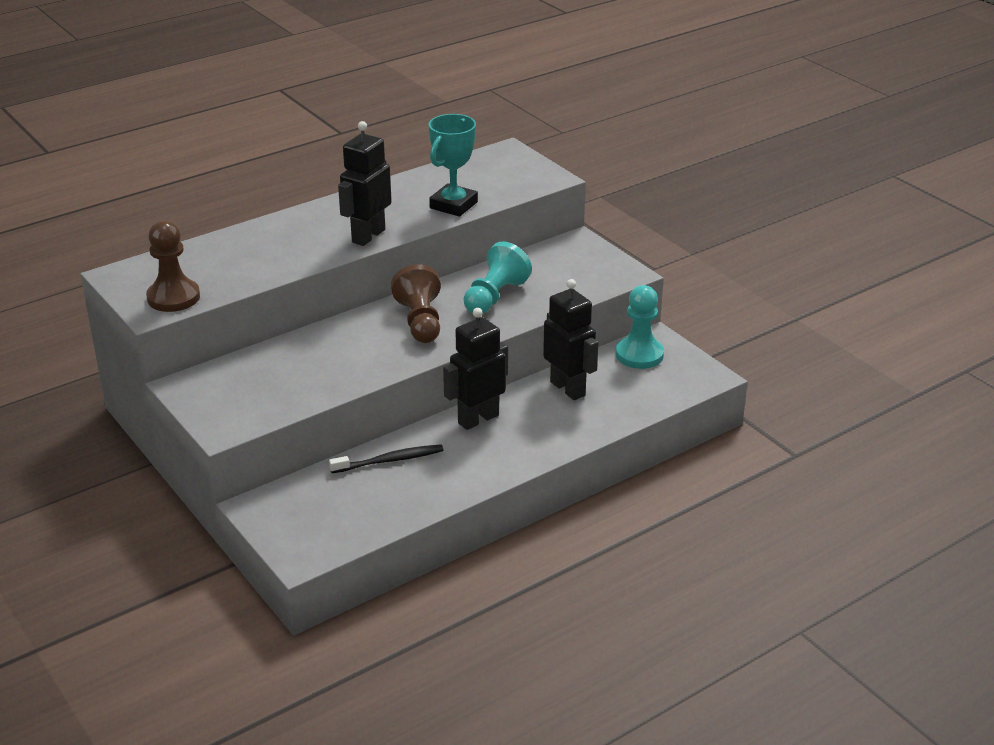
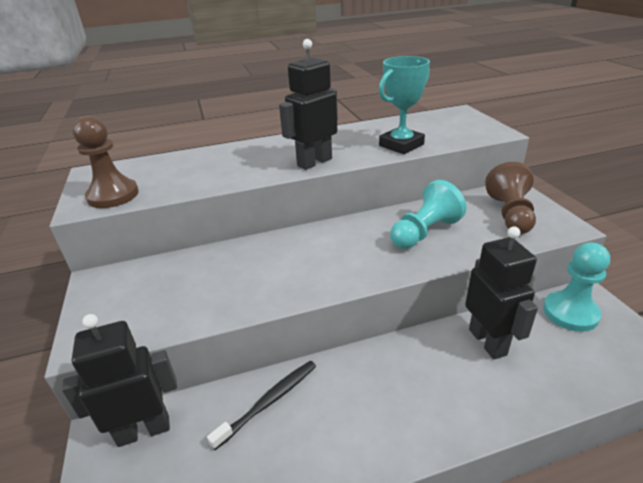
camera: 20 degrees right, 0 degrees up
black toothbrush [329,444,443,473] -> black toothbrush turned 45 degrees counterclockwise [207,361,316,450]
brown pawn [391,264,441,343] -> brown pawn moved to [485,162,536,234]
black robot [443,308,508,430] -> black robot moved to [62,314,177,447]

